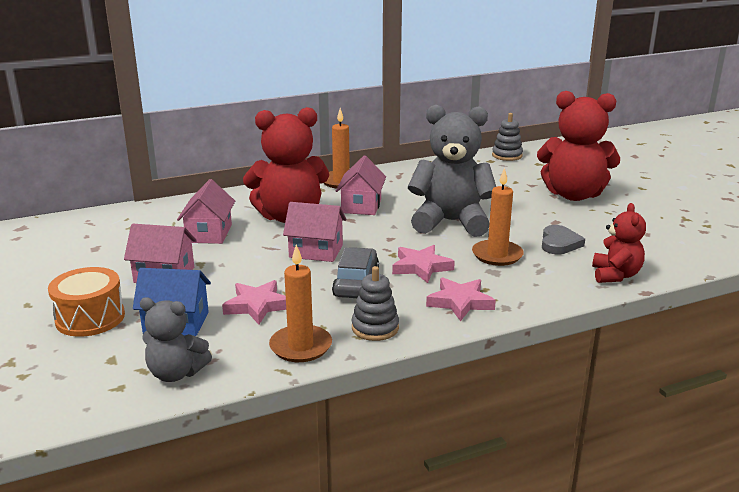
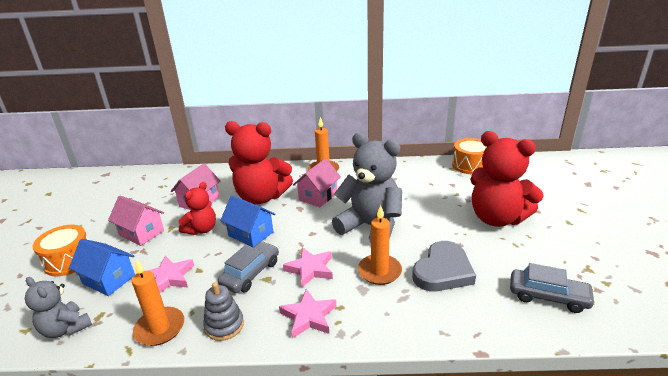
camera: 25 degrees right, 5 degrees up
pink house [283,202,346,262] -> blue house [220,195,276,247]
grey stacking toy [492,113,523,161] -> orange drum [452,138,487,174]
grey heart [542,225,585,254] -> grey heart [412,241,476,291], size x1.53
red teddy bear [592,203,646,283] -> red teddy bear moved to [179,182,216,235]
none -> grey car [510,263,596,313]

